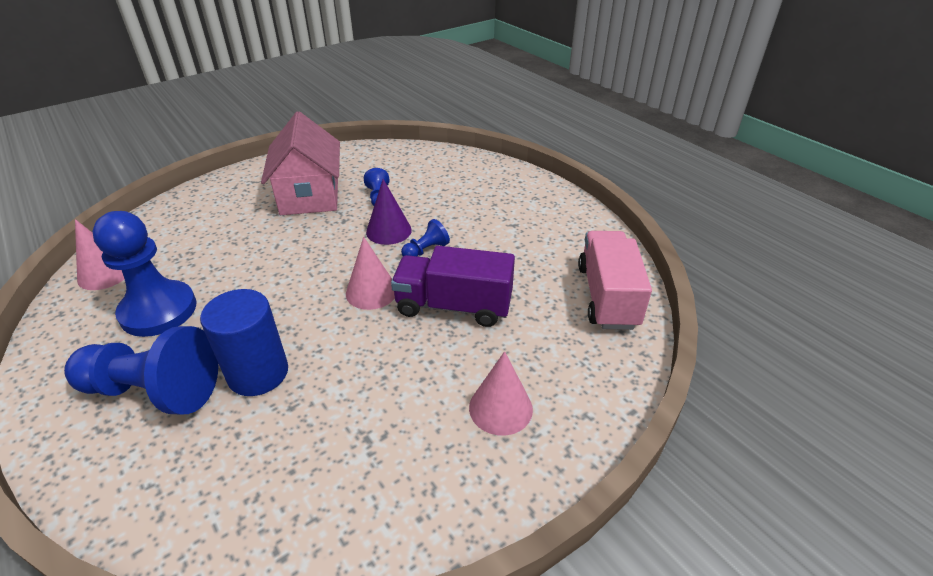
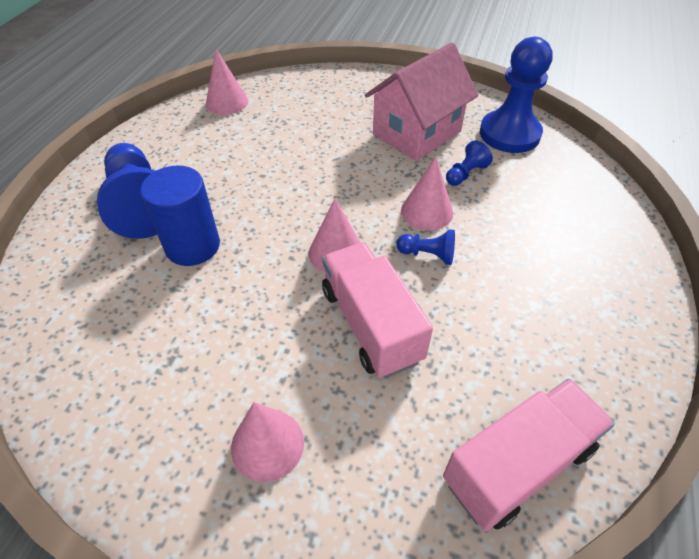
camera: 55 degrees right, 10 degrees up
blue pawn [92,211,197,337] -> blue pawn moved to [480,37,553,153]
purple cone [366,179,412,245] -> pink cone [401,156,453,230]
purple truck [391,246,515,327] -> pink truck [322,242,433,378]

